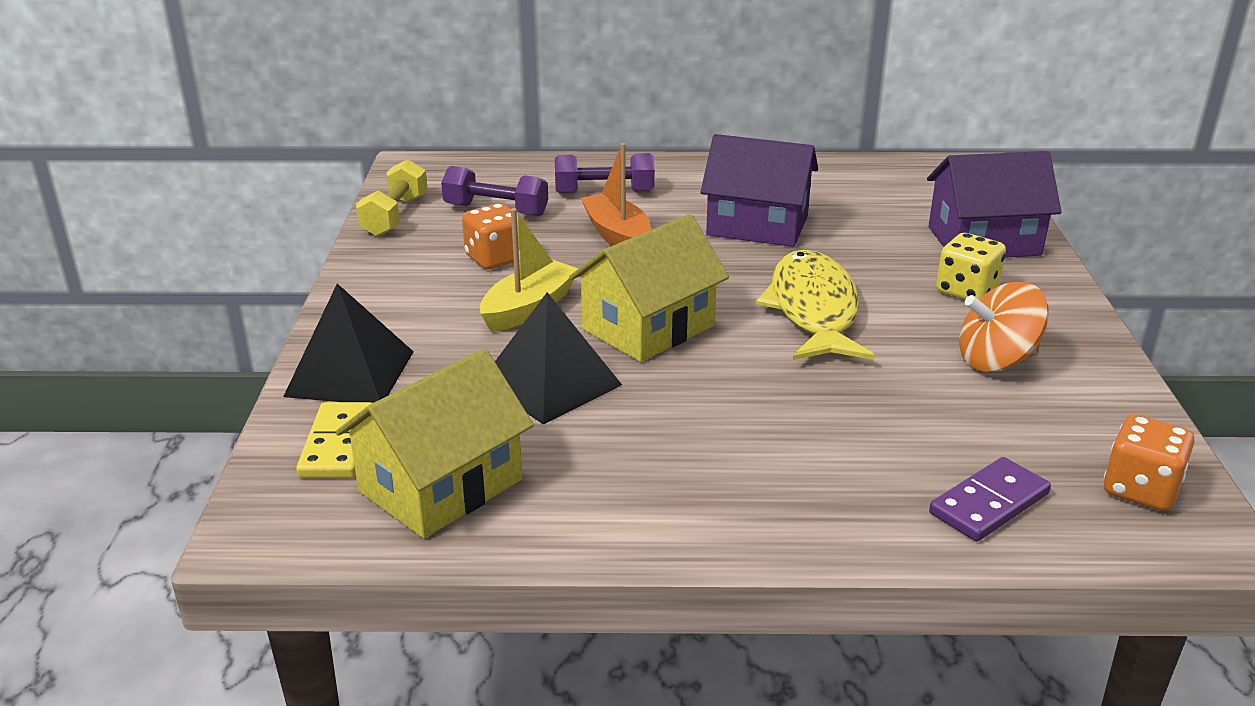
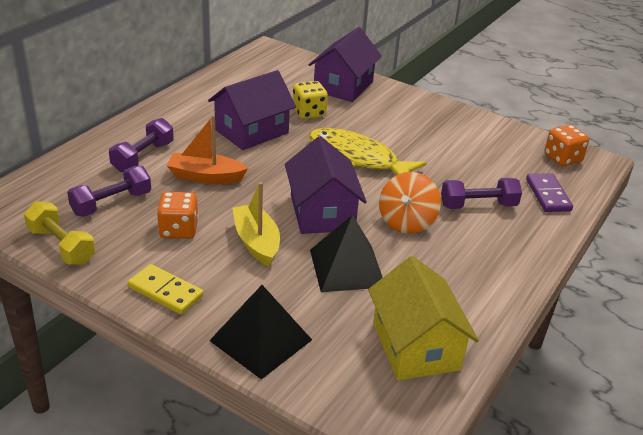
camera: 60 degrees left, 5 degrees up
yellow domino [296,402,372,478] -> yellow domino moved to [128,264,204,315]
yellow house [569,214,729,362] -> purple house [285,136,367,234]
yellow dice [936,233,1006,300] -> yellow dice moved to [293,81,328,119]
orange spinning top [959,282,1049,372] -> orange spinning top moved to [379,172,441,234]
none -> purple dumbbell [441,178,522,209]

